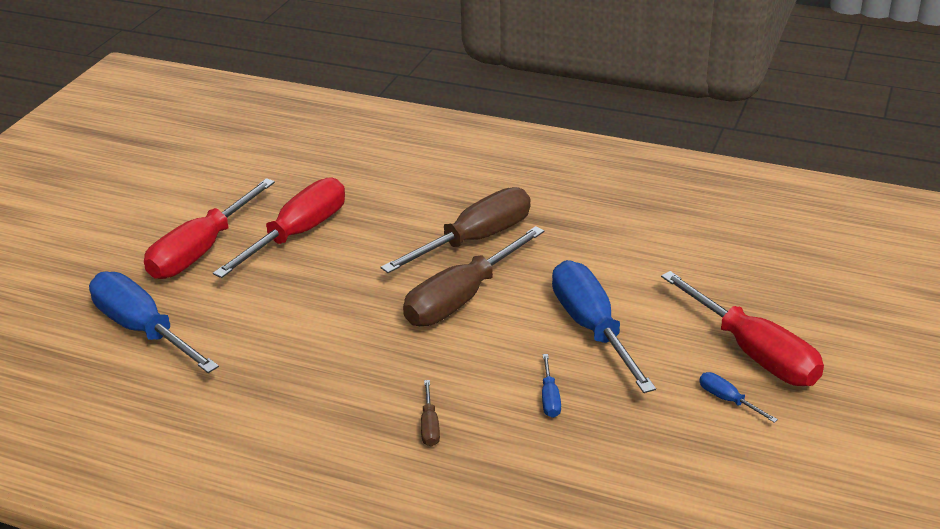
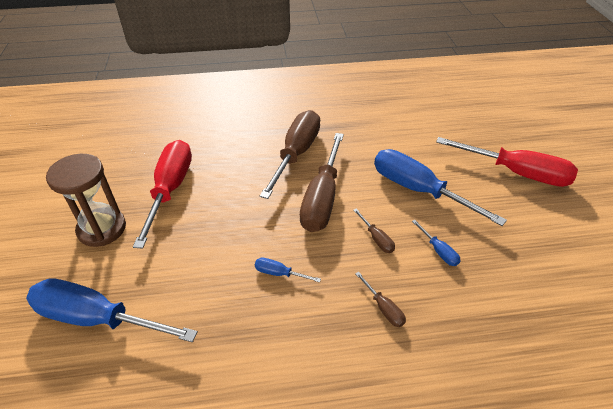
camera: 30 degrees left, 10 degrees up
red screwdriver [144,178,275,279] -> brown hourglass [46,154,126,247]
blue screwdriver [699,372,778,423] -> blue screwdriver moved to [255,258,321,282]
none -> brown screwdriver [353,208,395,253]

